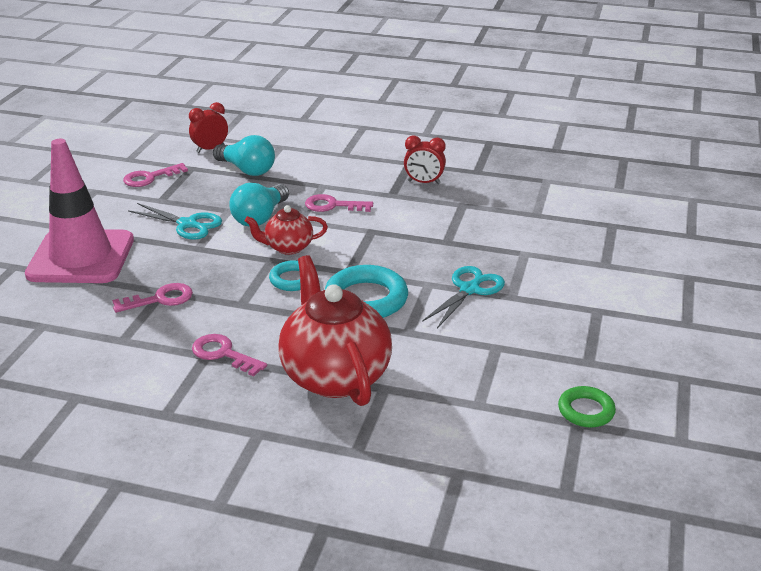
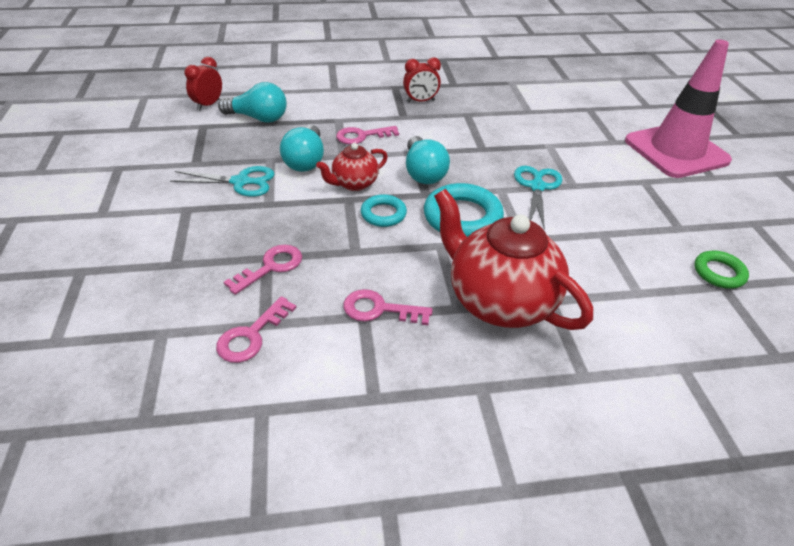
camera: 25 degrees left, 10 degrees up
pink traffic cone [25,139,134,283] -> pink traffic cone moved to [625,40,732,178]
pink key [123,163,188,187] -> pink key moved to [216,296,297,363]
none -> turquoise light bulb [406,136,450,184]

